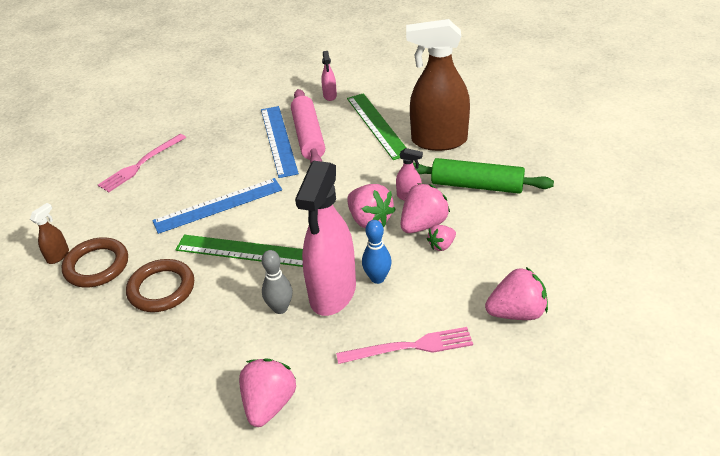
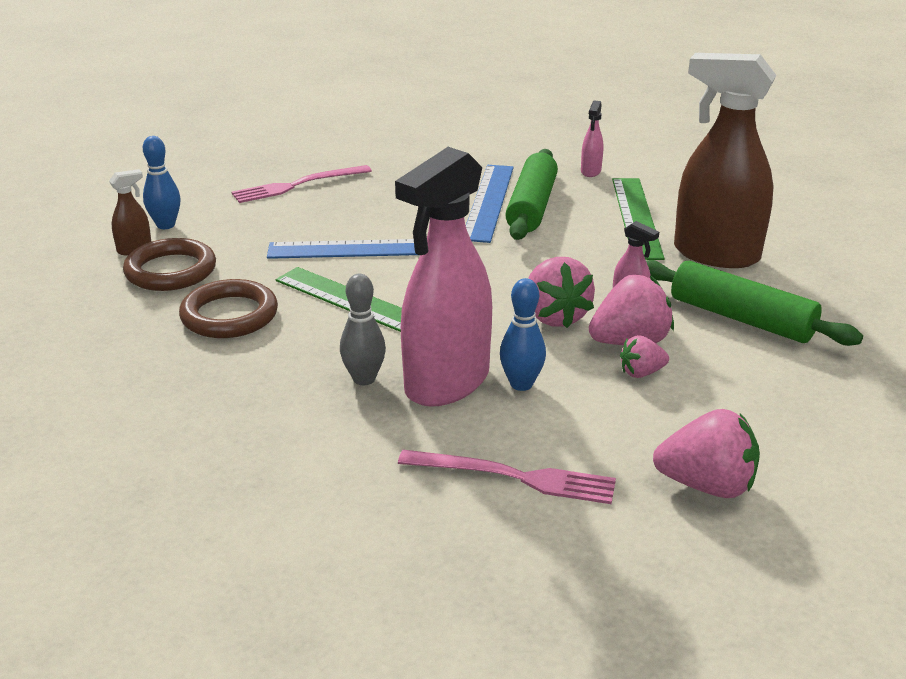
camera: 20 degrees right, 10 degrees down
pink strawberry [239,358,296,427] -> none
pink rolling pin [291,89,325,164] -> green rolling pin [505,149,558,240]
none -> blue bowling pin [143,136,181,229]

